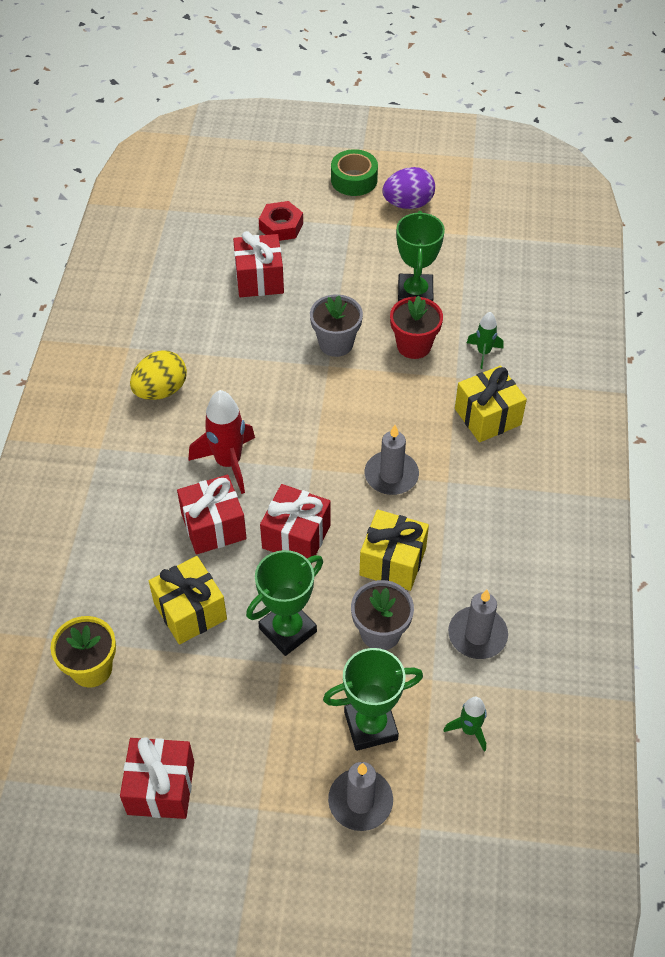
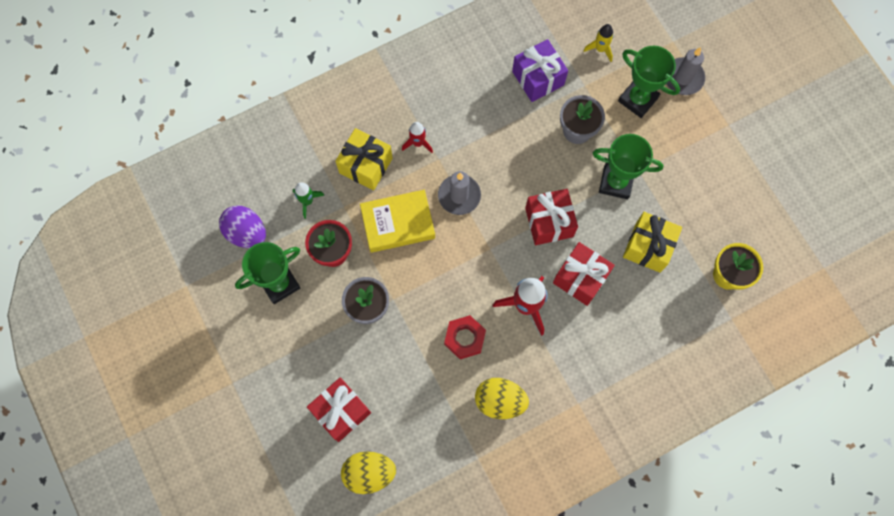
camera: 125 degrees left, 20 degrees up
red gift [120,737,194,819] -> none
red nut [259,201,303,241] -> red nut moved to [444,315,486,359]
green tape [331,149,378,196] -> none
yellow gift [359,510,429,591] -> none
purple egg [382,167,435,209] -> purple egg moved to [219,205,266,248]
green rocket [444,697,487,751] -> yellow rocket [583,24,614,62]
grey candle [448,590,508,659] -> purple gift [512,39,568,102]
none -> yellow egg [341,451,396,494]
none -> yellow book [360,190,435,253]
none -> red rocket [402,122,433,153]

